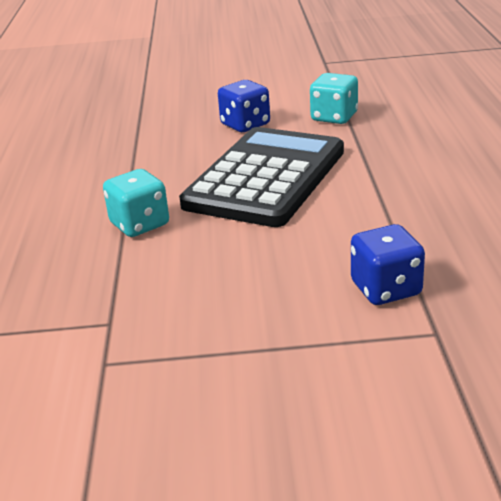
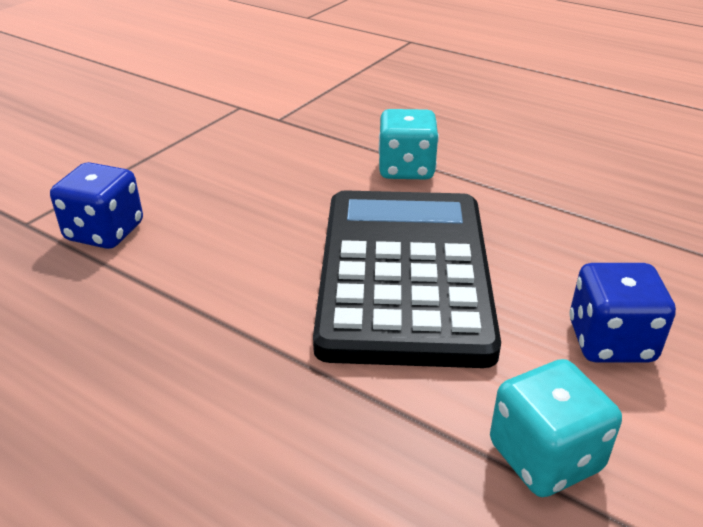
camera: 125 degrees right, 5 degrees up
black calculator [179,127,344,227] -> black calculator turned 150 degrees counterclockwise [313,190,501,368]

